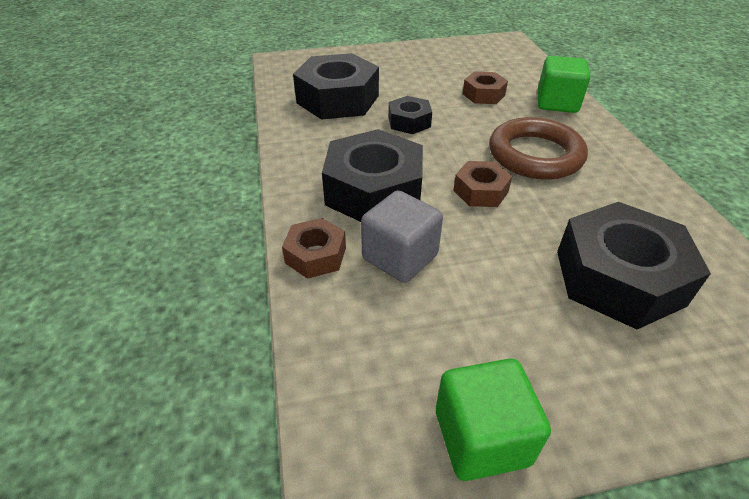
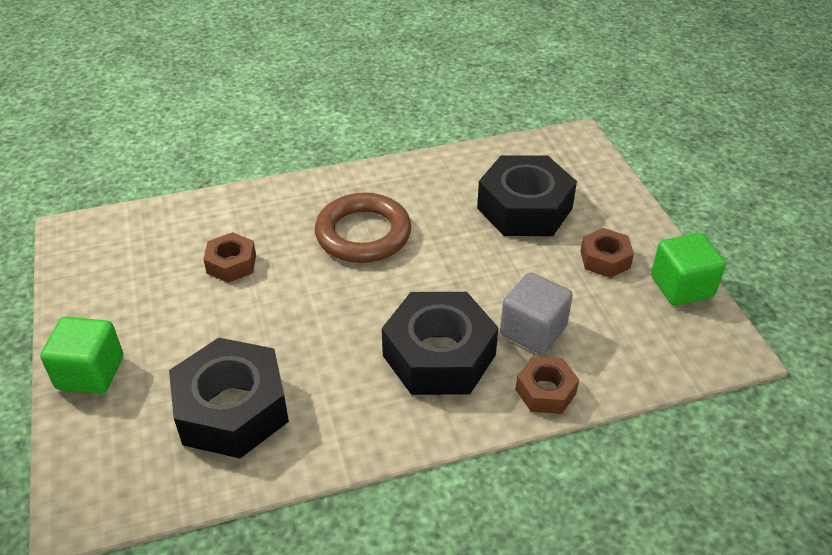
camera: 95 degrees left, 0 degrees up
black nut [389,96,432,134] -> none
brown nut [453,161,512,207] -> brown nut moved to [580,228,634,278]
green cube [537,56,590,113] -> green cube moved to [40,317,123,394]

